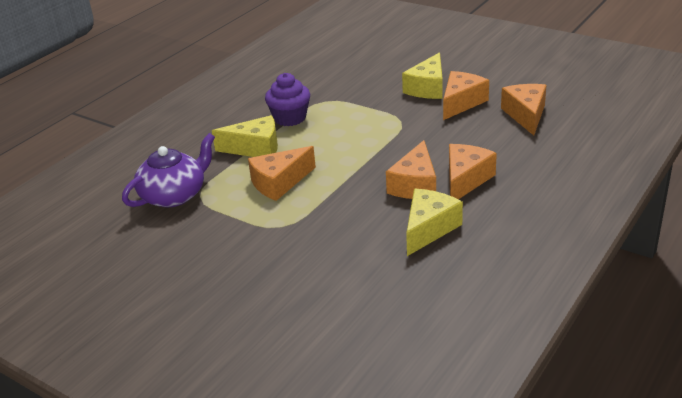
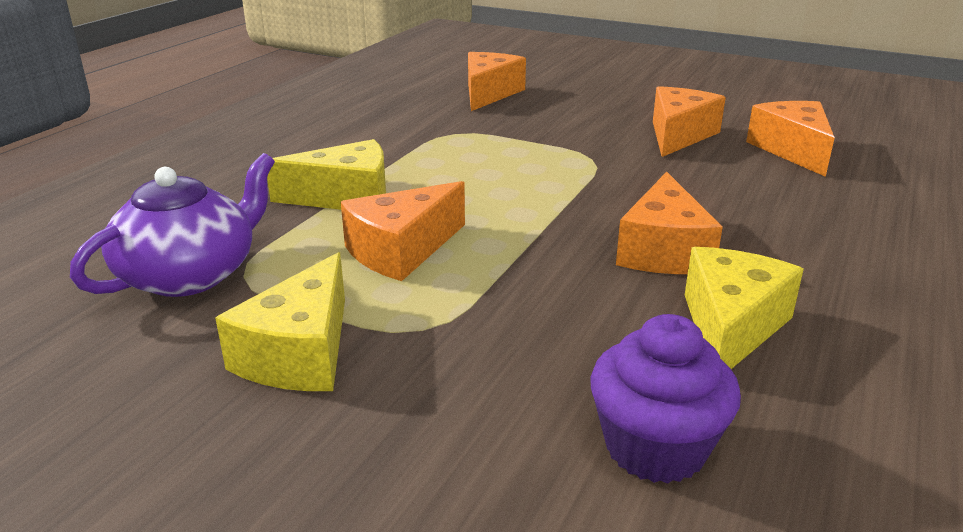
camera: 10 degrees left, 5 degrees down
purple cupcake [265,73,310,126] -> purple cupcake moved to [590,314,741,484]
yellow cheese [402,52,443,99] -> yellow cheese moved to [215,252,345,391]
orange cheese [449,144,497,199] -> orange cheese moved to [468,52,526,111]

